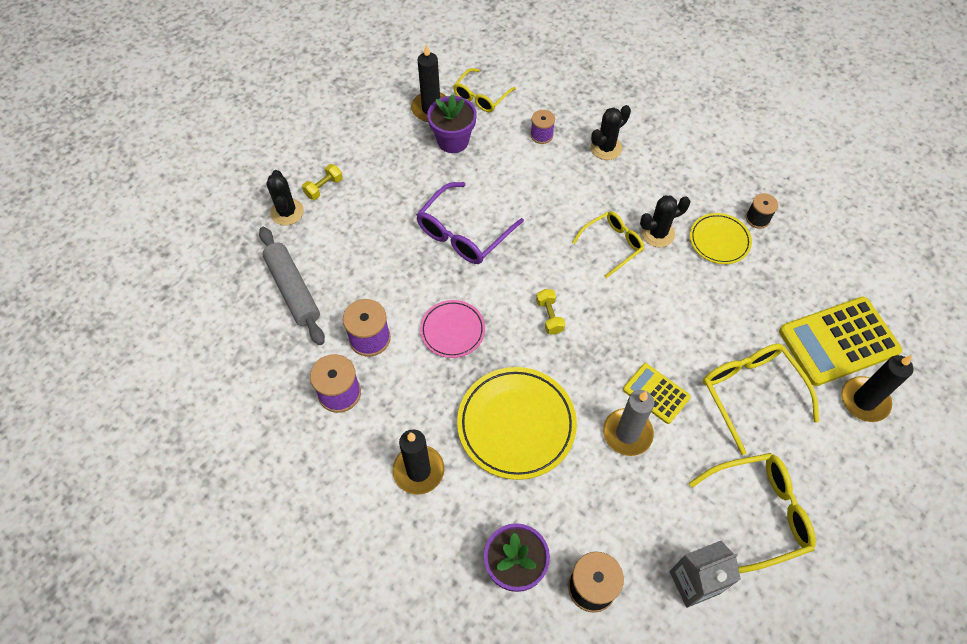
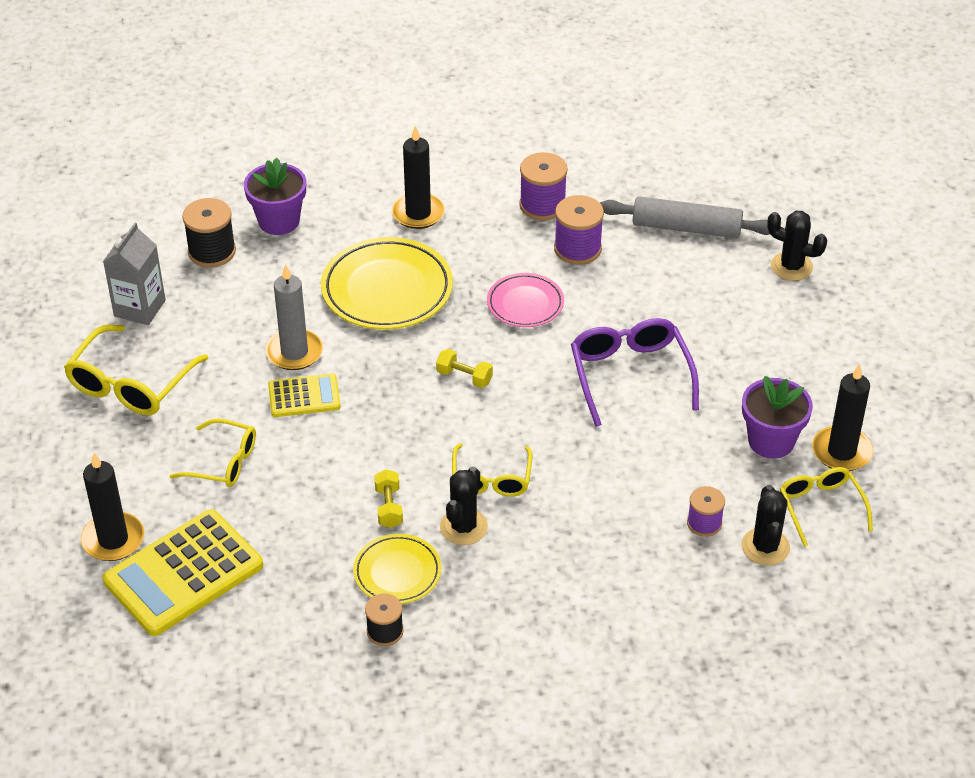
camera: 130 degrees right, 15 degrees down
yellow dumbbell [302,164,343,200] -> yellow dumbbell moved to [374,469,403,528]
black cactus [590,105,631,160] -> black cactus moved to [741,485,790,565]
yellow glasses [703,344,819,455] -> yellow glasses [170,418,256,487], size x0.65
yellow calculator [779,297,902,386] -> yellow calculator turned 150 degrees counterclockwise [103,509,263,636]

